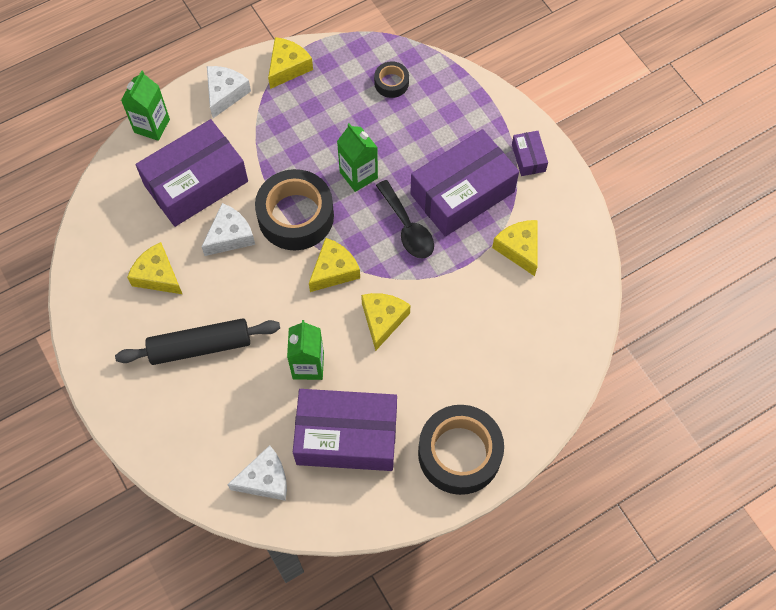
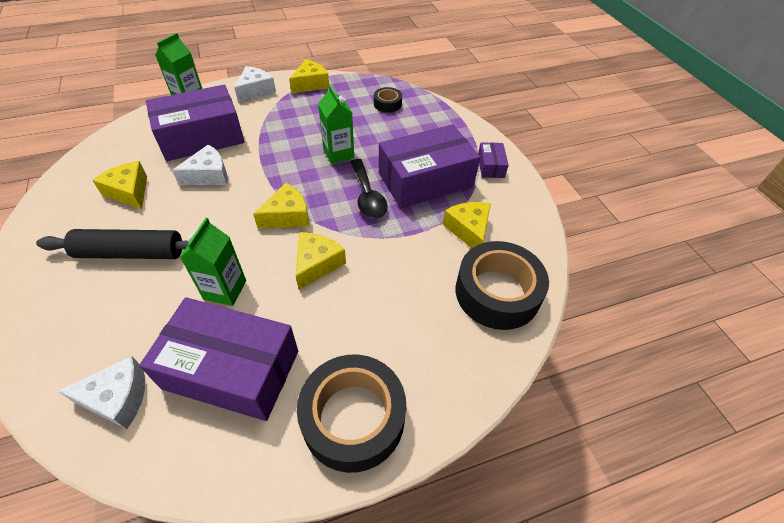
camera: 10 degrees right, 15 degrees down
black tape [255,169,334,250] -> black tape moved to [456,241,549,330]

